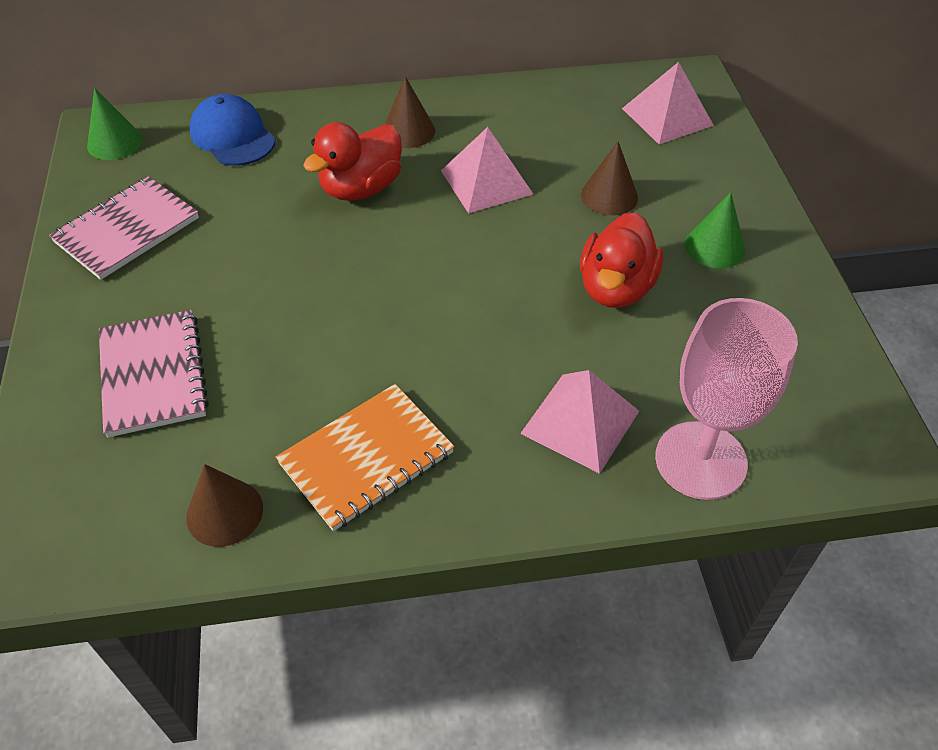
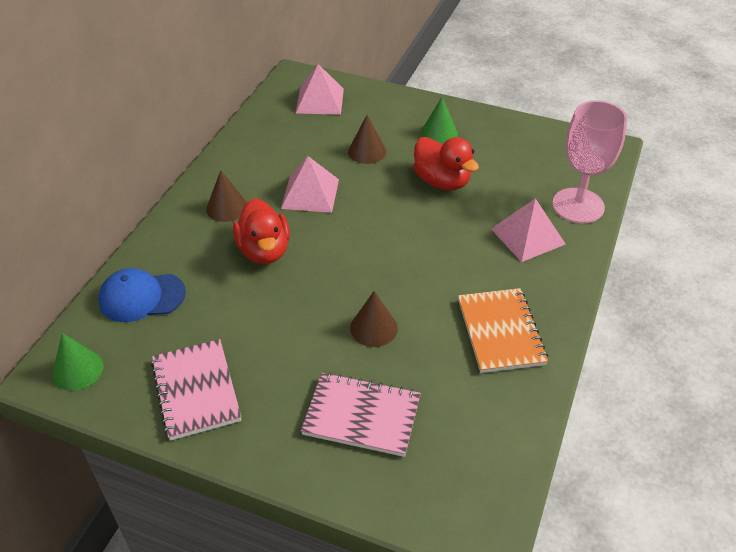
camera: 60 degrees left, 5 degrees down
brown cone [186,464,263,547] -> brown cone moved to [350,291,398,347]

